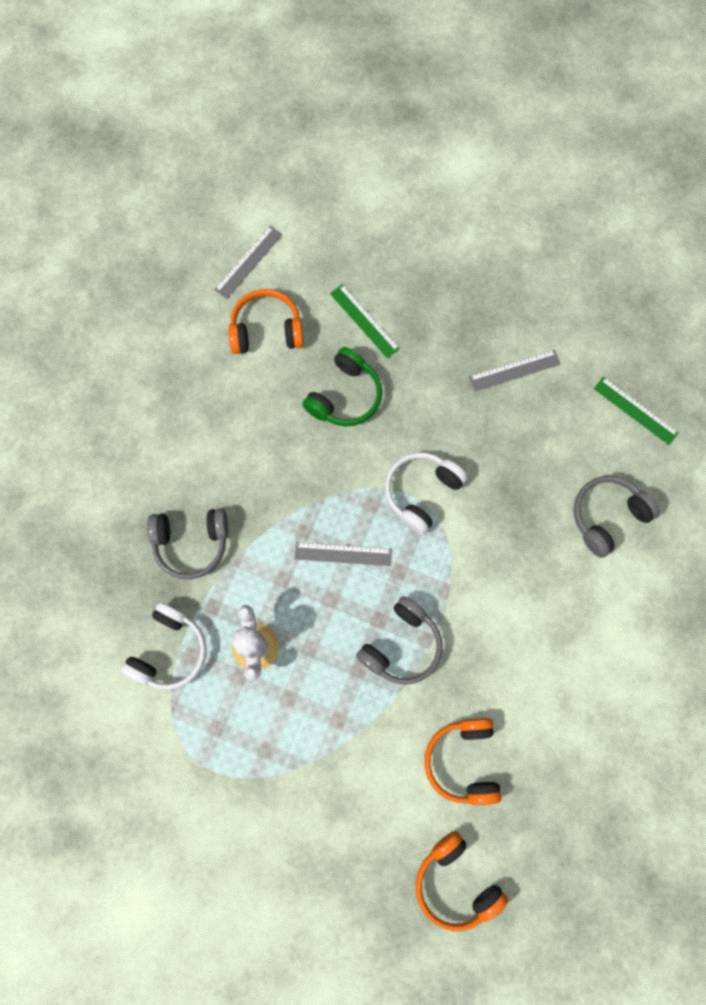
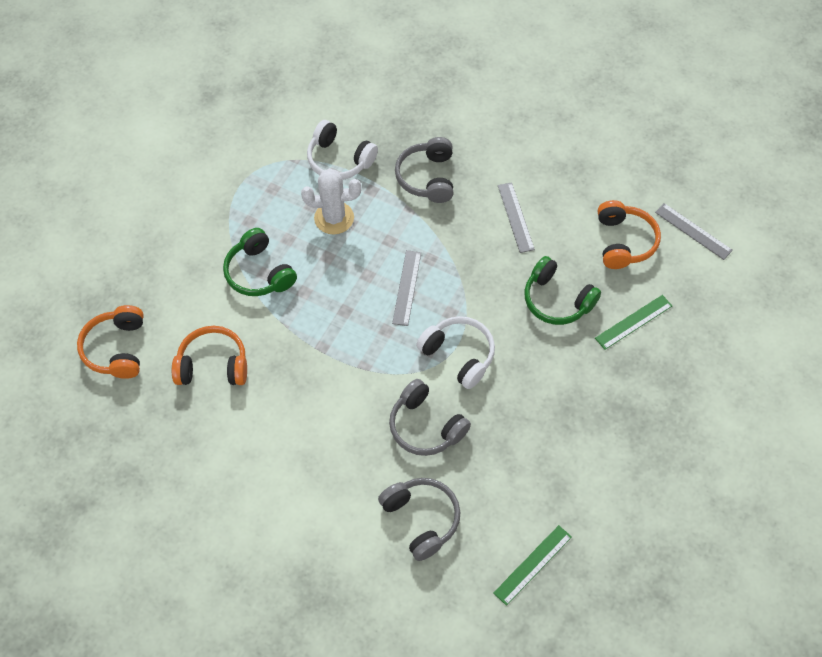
camera: 95 degrees right, 15 degrees down
grey headphones [356,596,442,684] -> grey headphones moved to [389,379,471,456]
orange headphones [416,831,508,931] -> orange headphones turned 60 degrees counterclockwise [77,305,144,379]
grey ruler [469,350,561,391] -> grey ruler moved to [498,182,535,253]
none -> green headphones [223,228,297,296]

